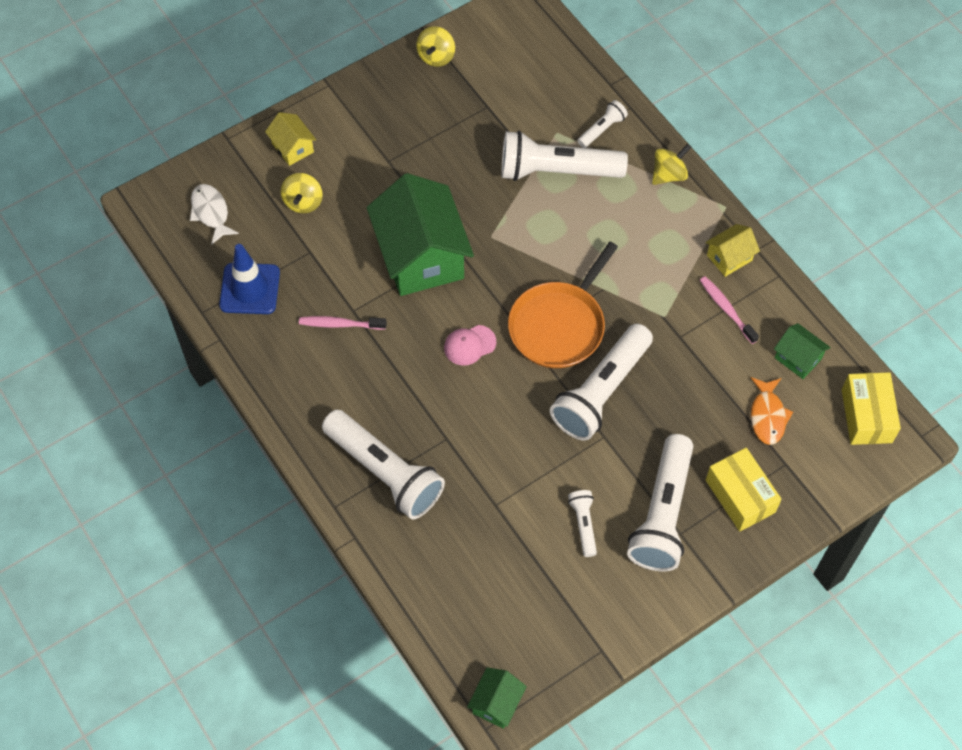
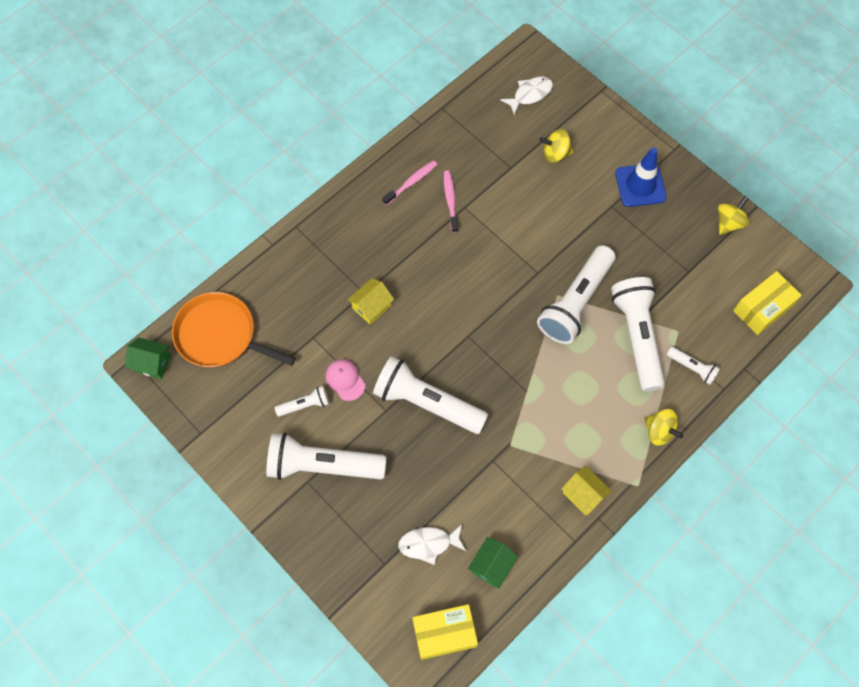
camera: 80 degrees right, 5 degrees up
blue traffic cone [219,244,280,314] -> blue traffic cone moved to [615,148,667,207]
yellow house [265,112,316,166] -> yellow house moved to [347,278,394,325]
white flashlight [322,410,445,519] -> white flashlight moved to [537,245,615,344]
green house [367,173,474,296] -> none
yellow spinning top [416,26,455,67] -> yellow spinning top turned 120 degrees clockwise [718,196,750,235]
pink cap [444,325,496,366] -> pink cap moved to [325,359,365,401]
orange pan [508,242,618,368] -> orange pan moved to [172,292,296,367]
pink toothbrush [700,276,759,344] -> pink toothbrush moved to [382,160,437,205]
yellow box [706,448,782,532] -> yellow box moved to [733,271,802,335]
orange fish [751,377,793,445] -> white fish [398,524,466,565]

